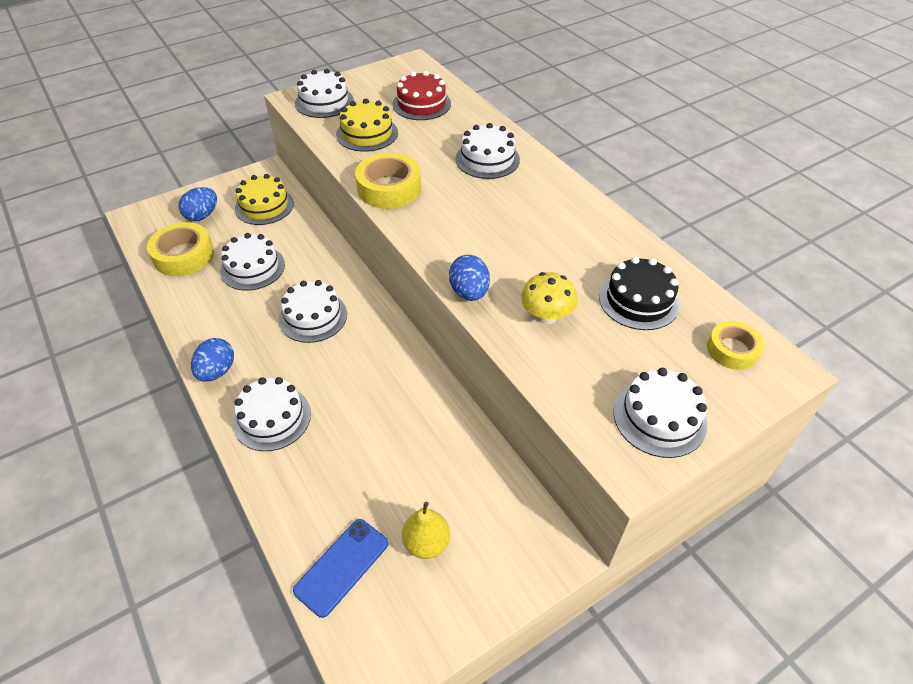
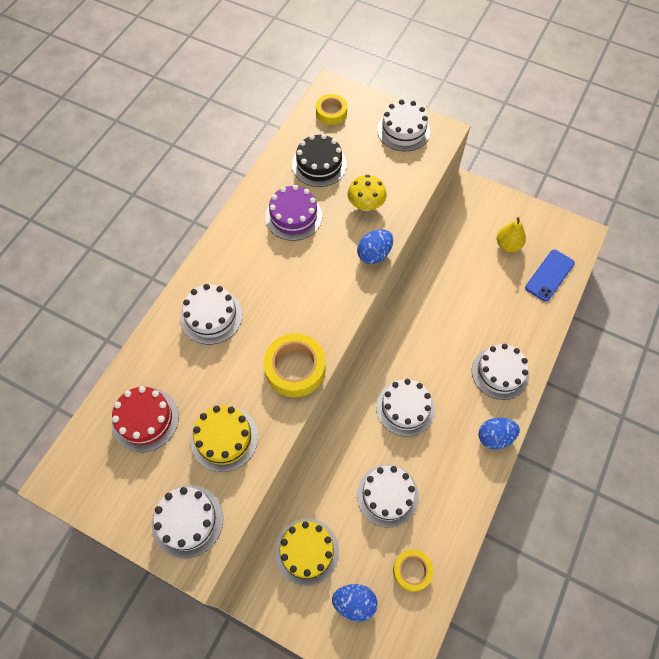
camera: 120 degrees left, 15 degrees up
yellow tape [147,222,214,276] -> yellow tape [393,549,433,592], size x0.63
blue phone [293,519,388,618] -> blue phone turned 60 degrees counterclockwise [525,250,575,302]
none -> purple cake [265,185,322,241]

